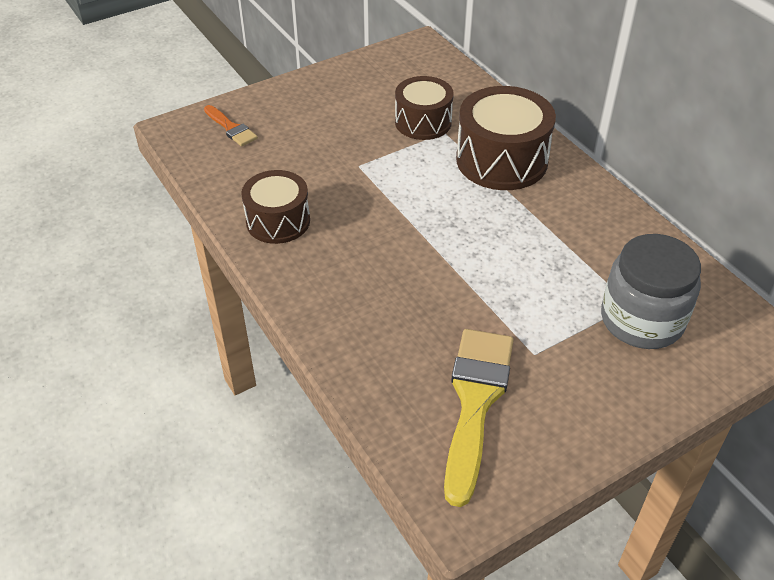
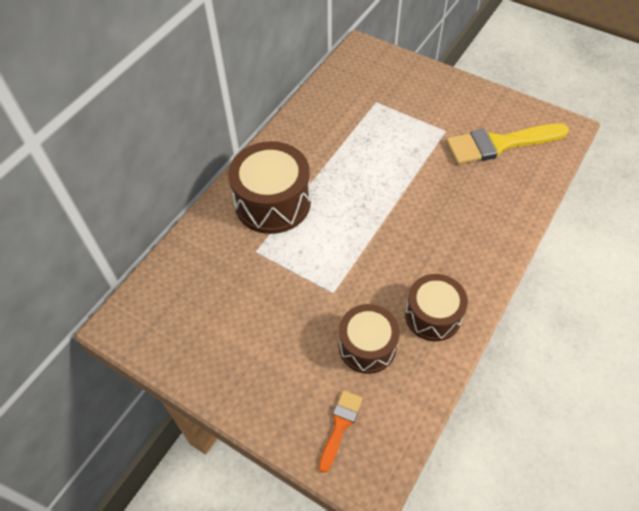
camera: 115 degrees left, 10 degrees up
brown drum [395,76,454,140] -> brown drum moved to [339,304,400,374]
grey jar [601,234,701,349] -> none

